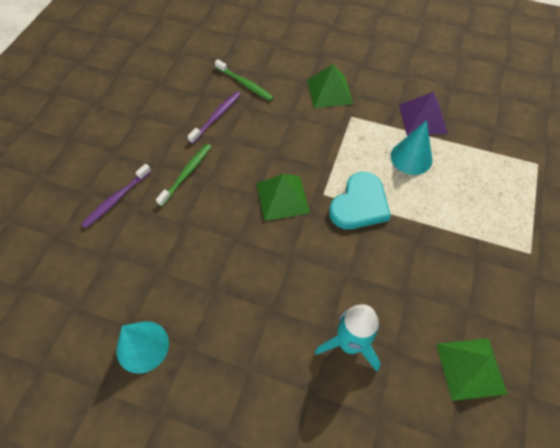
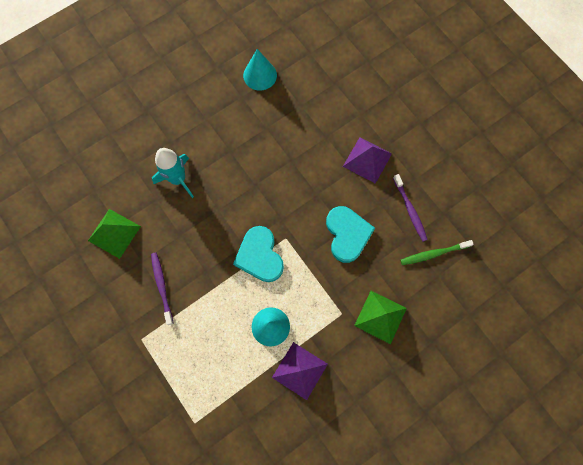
camera: 125 degrees right, 15 degrees up
purple toothbrush [81,164,151,228] -> purple toothbrush moved to [151,252,174,325]
green toothbrush [156,144,212,207] -> purple pyramid [343,137,392,184]
green pyramid [256,174,310,221] -> none
none -> turquoise heart [326,206,375,263]

